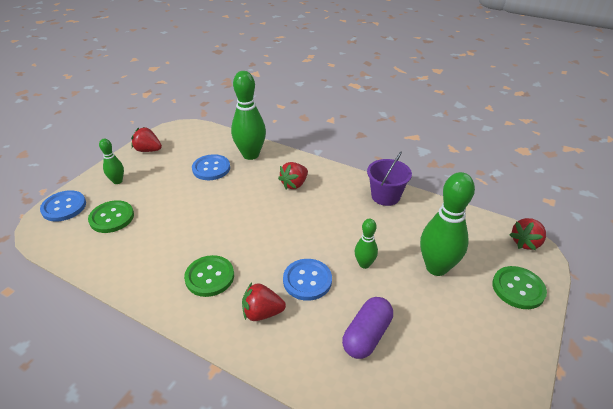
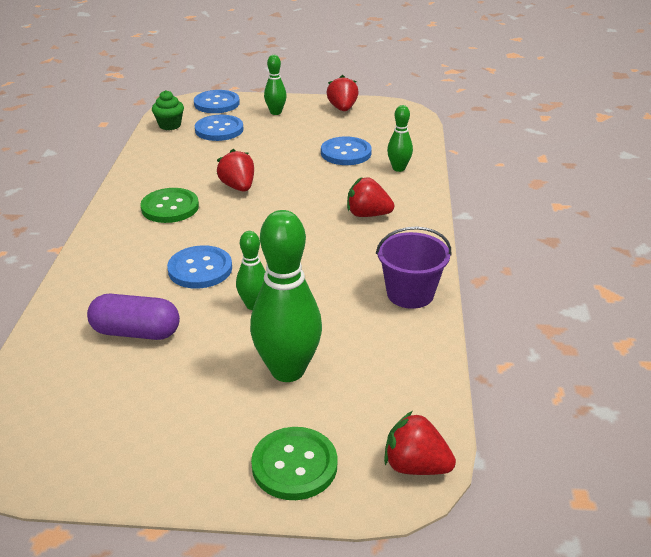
camera: 65 degrees right, 5 degrees down
green button [88,200,134,233] -> blue button [195,115,243,141]
green bowling pin [231,71,266,160] -> green bowling pin [387,105,413,172], size x0.52
red strawberry [242,283,286,321] -> red strawberry moved to [217,149,254,192]
none -> green cupcake [152,90,184,130]

